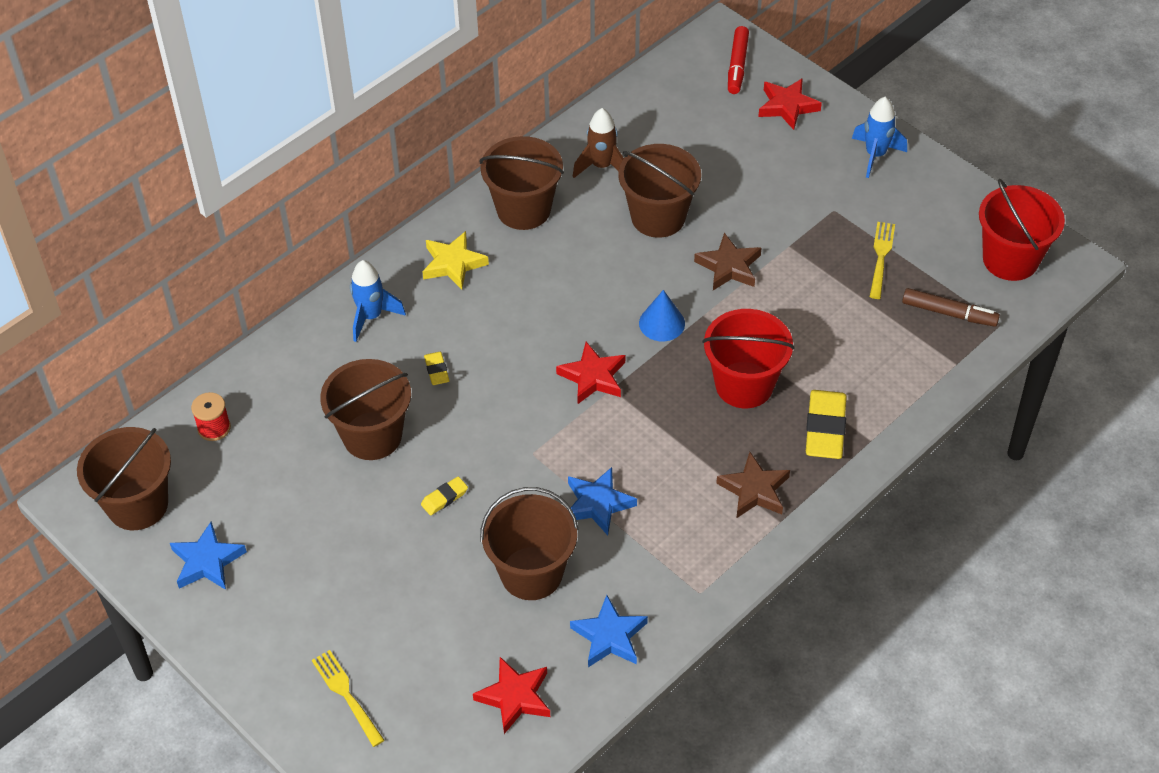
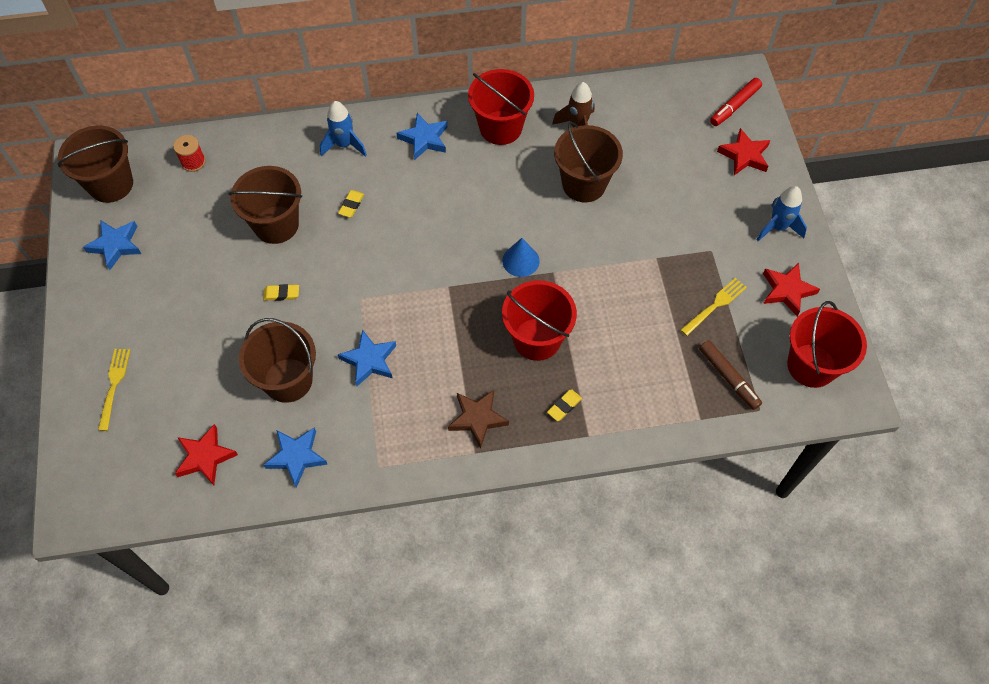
camera: 35 degrees right, 10 degrees up
yellow star [422,231,489,289] -> blue star [396,113,447,160]
brown bucket [480,136,564,230] -> red bucket [468,69,534,145]
red star [556,342,625,404] -> red star moved to [763,263,820,316]
brown star [694,233,761,290] -> none
yellow eraser [806,390,847,459] -> yellow eraser [547,389,582,421], size x0.50

